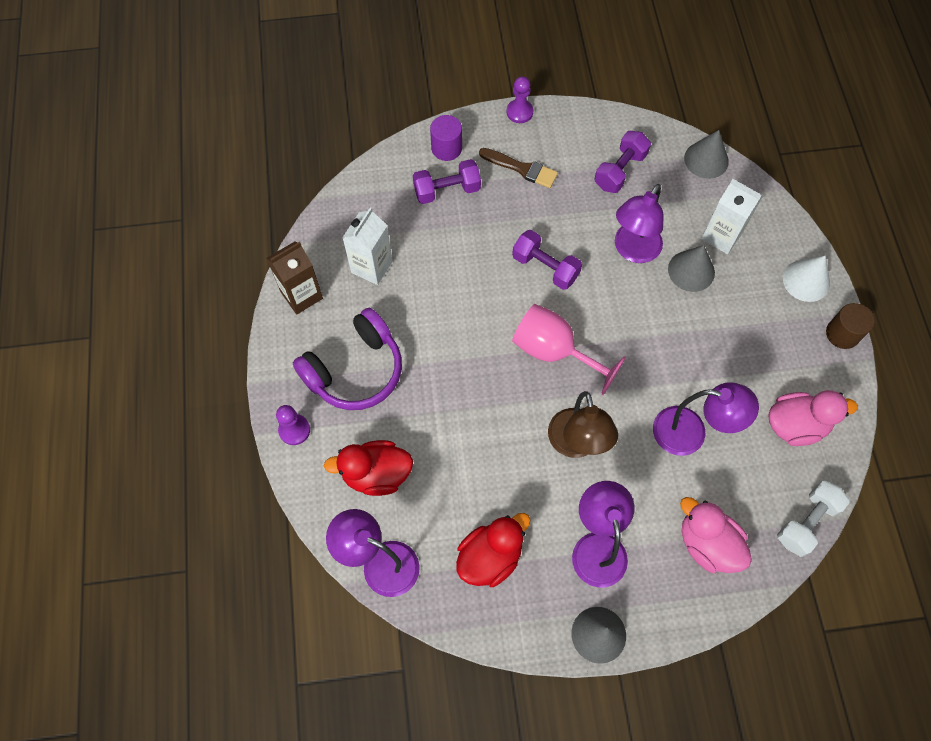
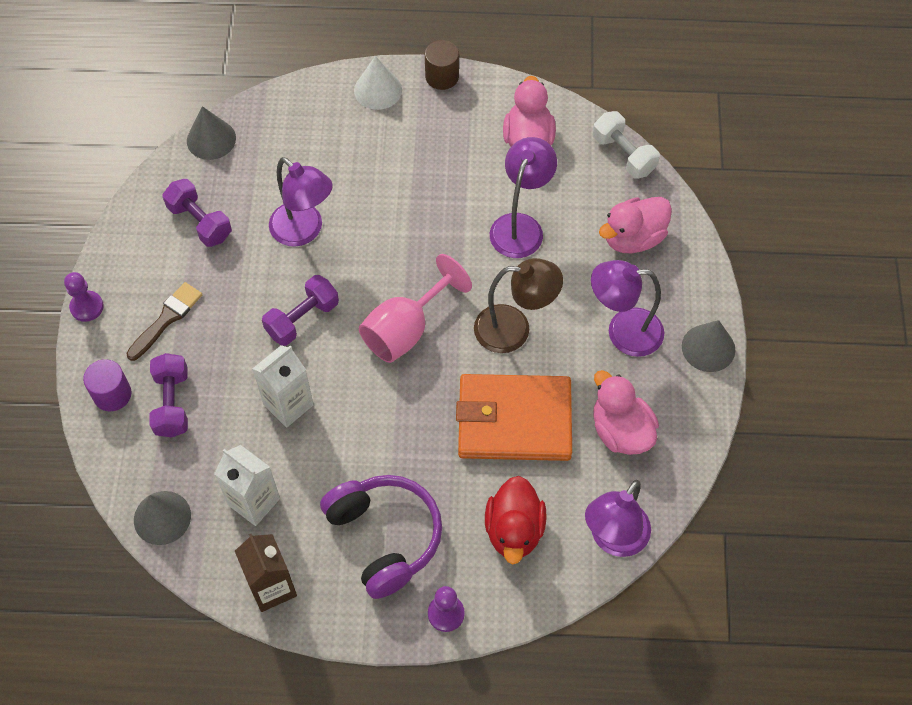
camera: 80 degrees left, 5 degrees down
red duck [456,513,530,587] -> pink duck [593,370,659,455]
grey cone [668,245,715,292] -> grey cone moved to [134,491,191,545]
white carton [701,179,763,254] -> white carton moved to [252,345,314,428]
none -> orange wallet [456,374,572,461]

